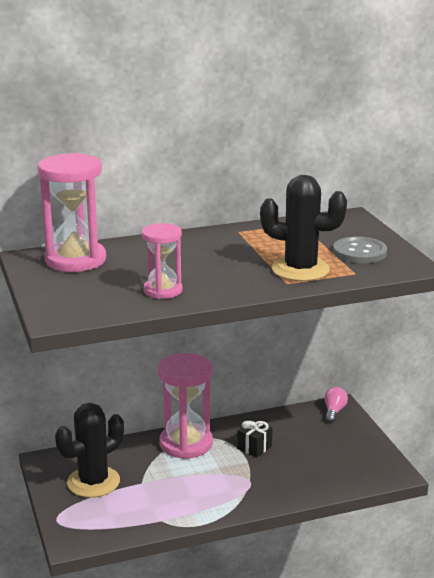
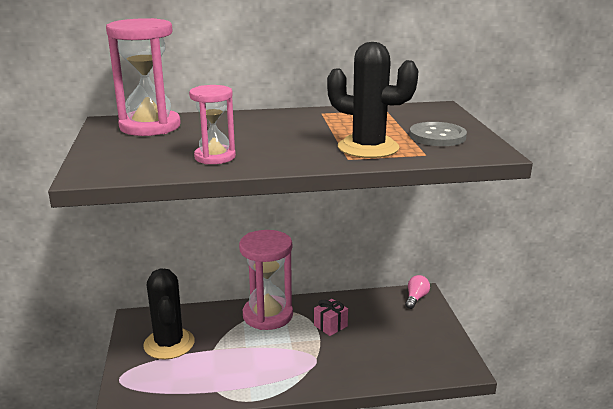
camera: 10 degrees right, 0 degrees up
black cactus [55,403,124,498] -> black cactus turned 75 degrees counterclockwise [143,268,194,360]
black gift [237,419,273,458] -> pink gift [314,299,348,336]

